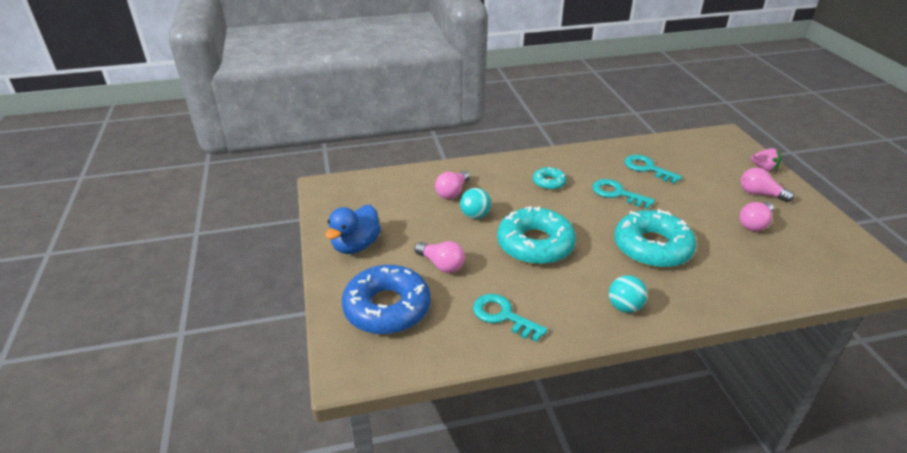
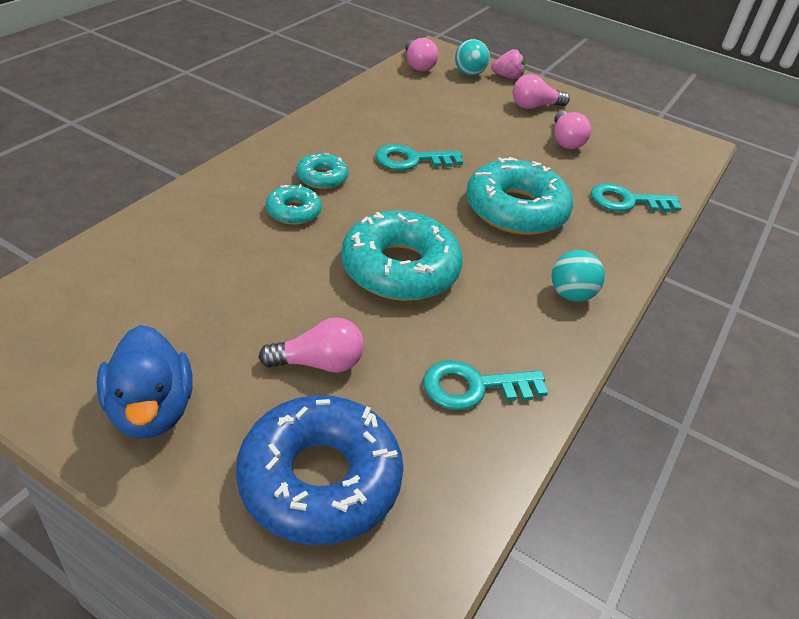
camera: 50 degrees left, 5 degrees up
pink light bulb [435,171,470,199] -> pink light bulb moved to [405,38,438,72]
turquoise ball [460,188,491,219] -> turquoise ball moved to [455,39,490,76]
turquoise key [624,155,682,184] -> turquoise key moved to [591,183,682,212]
none -> turquoise donut [266,184,322,225]

